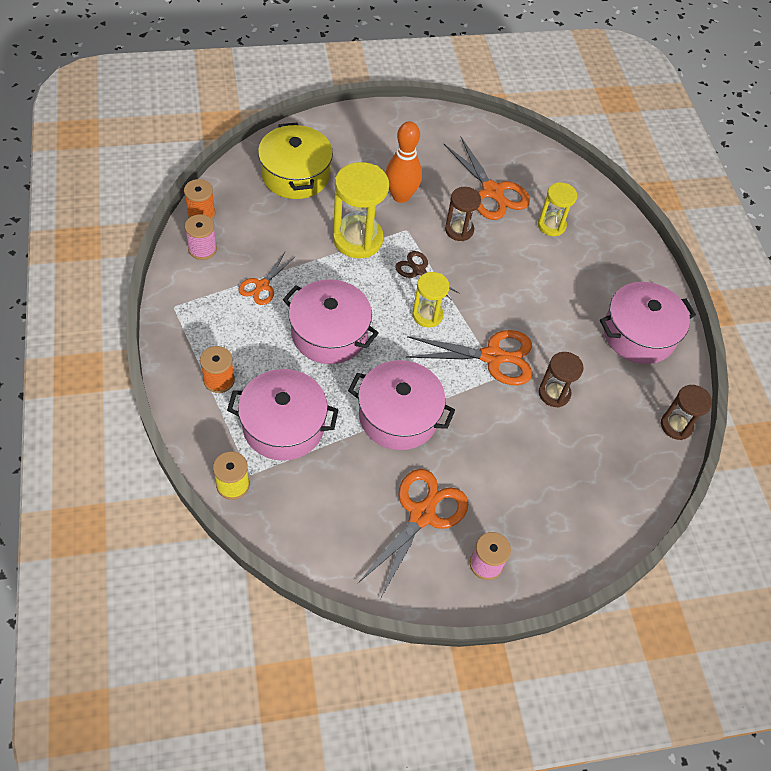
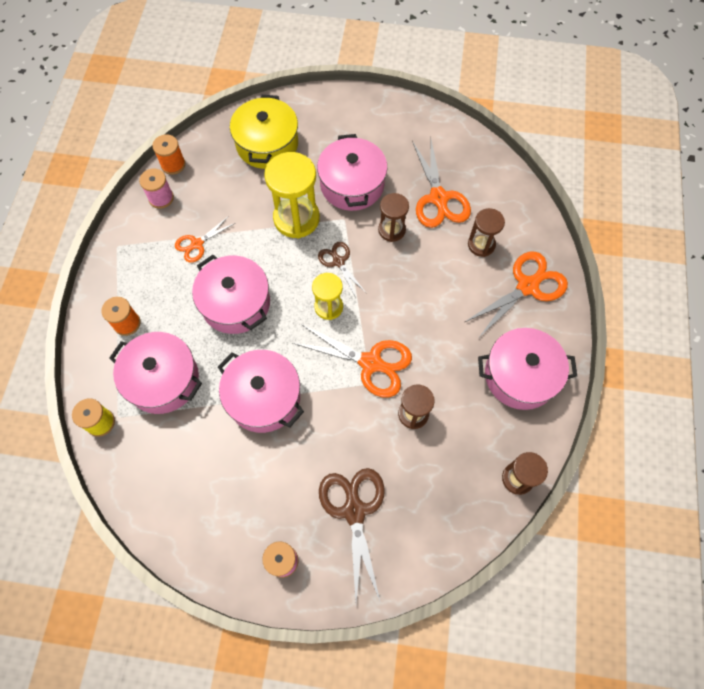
camera: 25 degrees right, 10 degrees up
orange scissors [358,469,468,597] -> orange scissors moved to [465,252,568,336]
orange bowling pin [385,121,422,203] -> pink pot [317,134,387,211]
yellow hourglass [538,182,577,236] -> brown hourglass [468,208,505,257]
none -> brown scissors [319,468,385,603]

